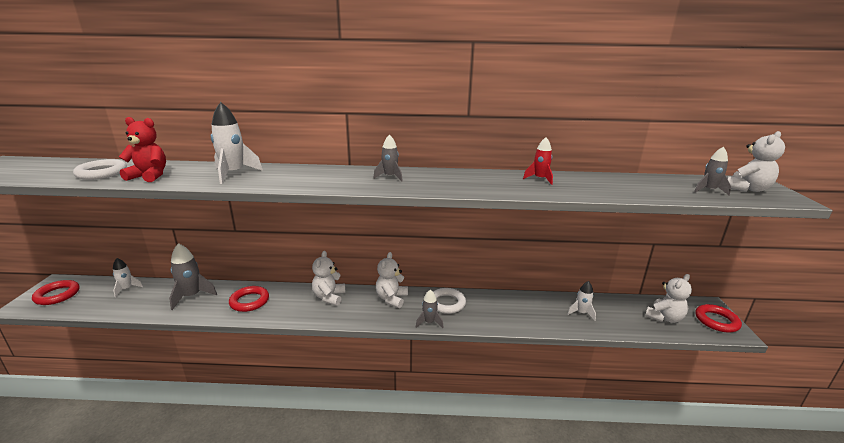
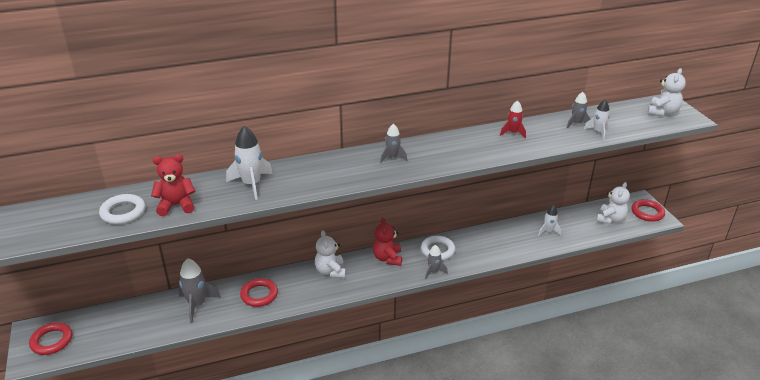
camera: 20 degrees left, 10 degrees up
white rocket [113,258,143,297] -> white rocket moved to [583,100,610,140]
white teddy bear [376,252,408,308] -> red teddy bear [373,217,402,266]
grey rocket [694,147,731,196] -> grey rocket moved to [567,92,590,128]

